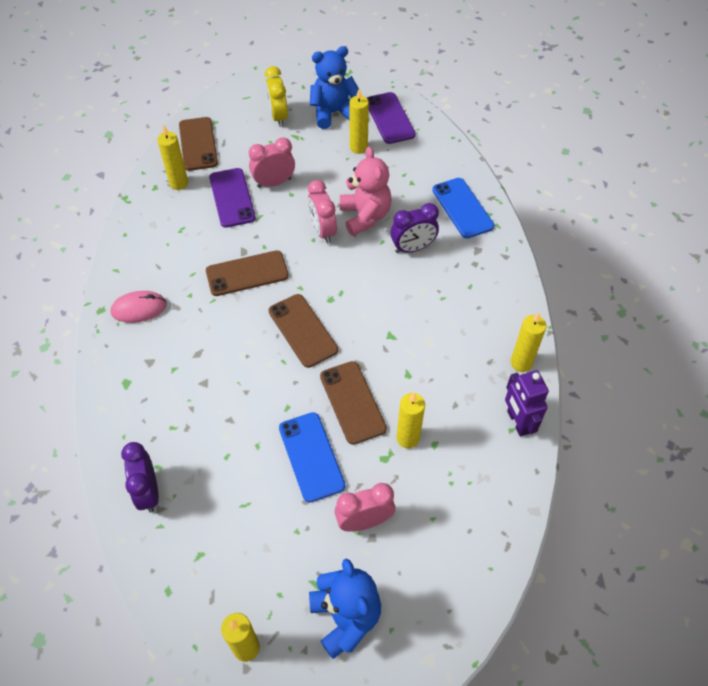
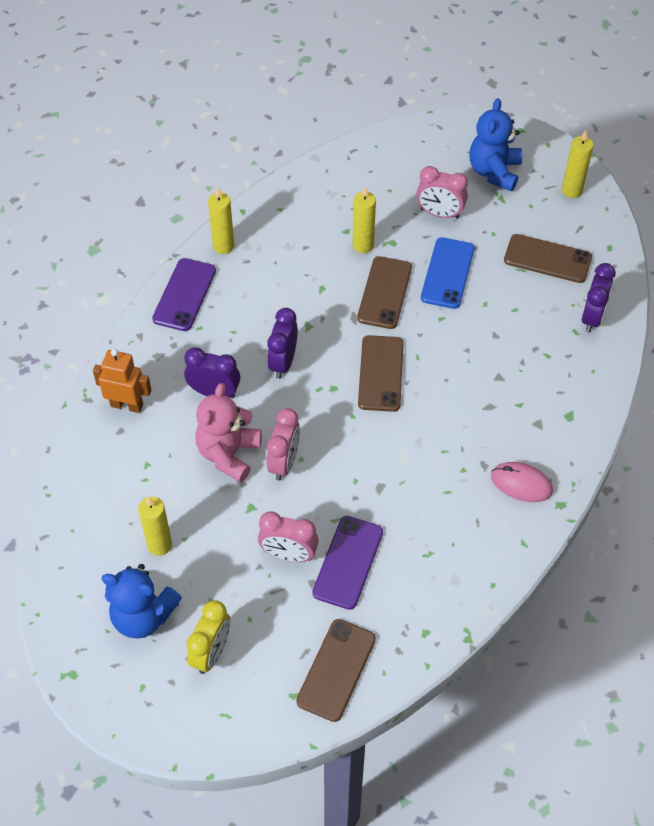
camera: 145 degrees left, 0 degrees up
yellow candle [157,125,188,190] -> none
brown phone [206,250,289,296] -> brown phone moved to [504,234,592,283]
purple phone [367,92,416,144] -> purple phone moved to [152,258,216,331]
blue phone [432,178,494,239] -> orange robot [93,349,152,413]
purple robot [505,370,549,437] -> none
none -> purple clock [267,308,298,379]

